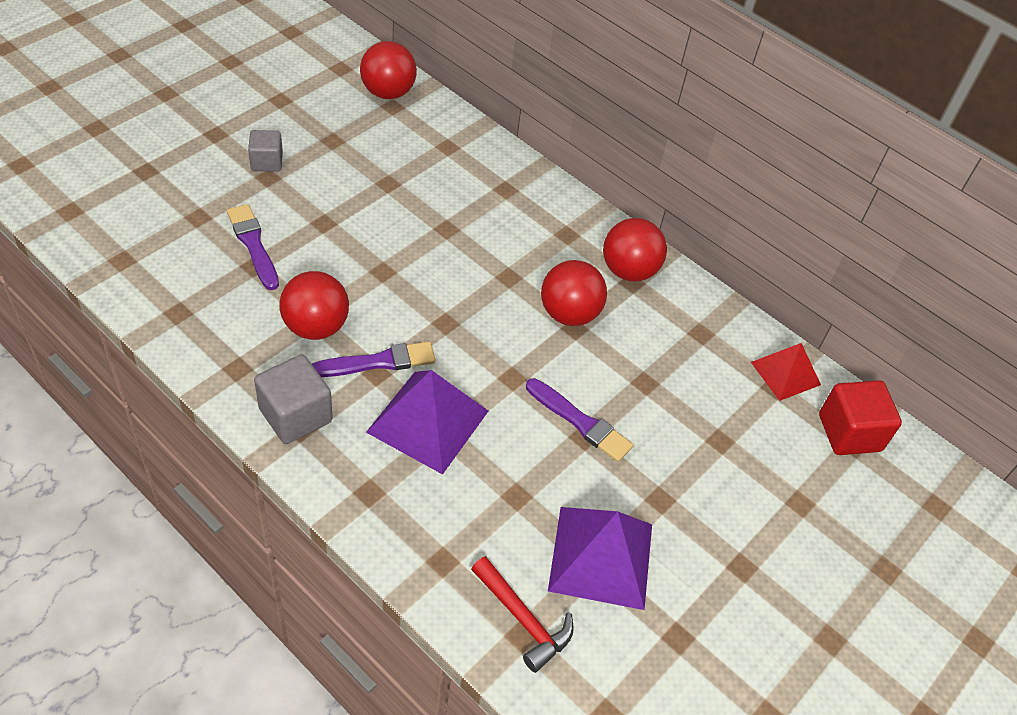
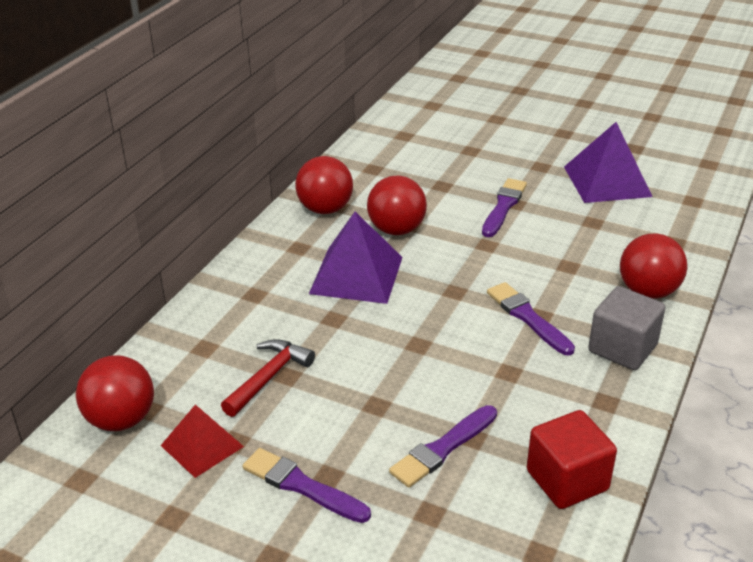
camera: 100 degrees left, 15 degrees down
grey cube [248,130,283,172] -> purple brush [243,448,371,523]
red ball [279,271,349,340] -> red ball moved to [620,234,687,299]
purple pyramid [366,370,488,475] -> purple pyramid moved to [309,212,402,304]
red hammer [471,556,574,673] -> red hammer moved to [221,339,315,417]
red pyramid [751,343,821,401] -> red pyramid moved to [161,404,244,478]
red cube [819,380,902,455] -> red cube moved to [527,410,617,509]

